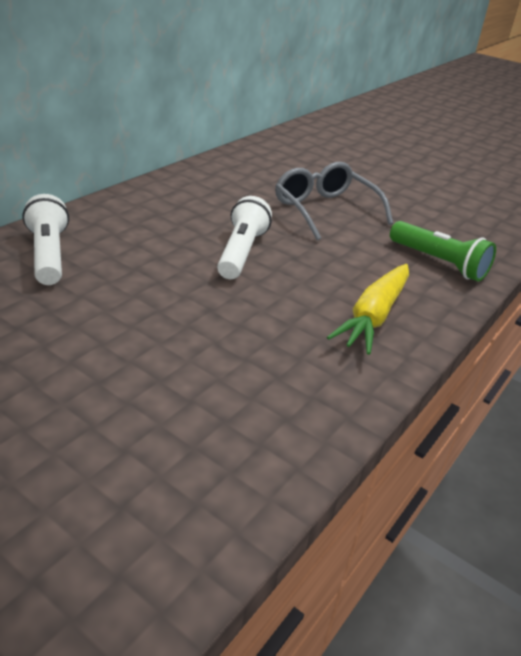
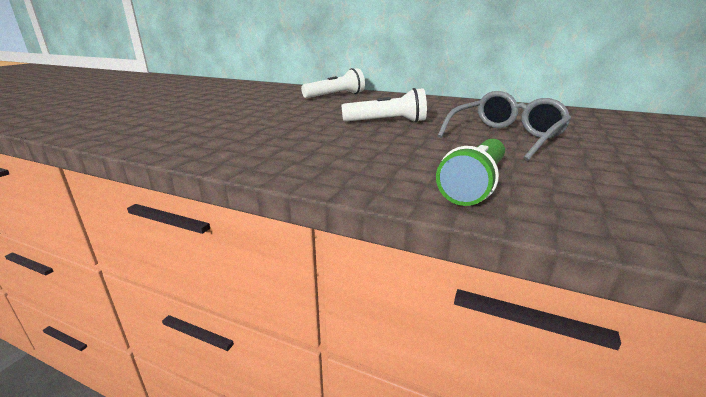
camera: 80 degrees right, 10 degrees down
yellow carrot [327,264,409,355] -> none

